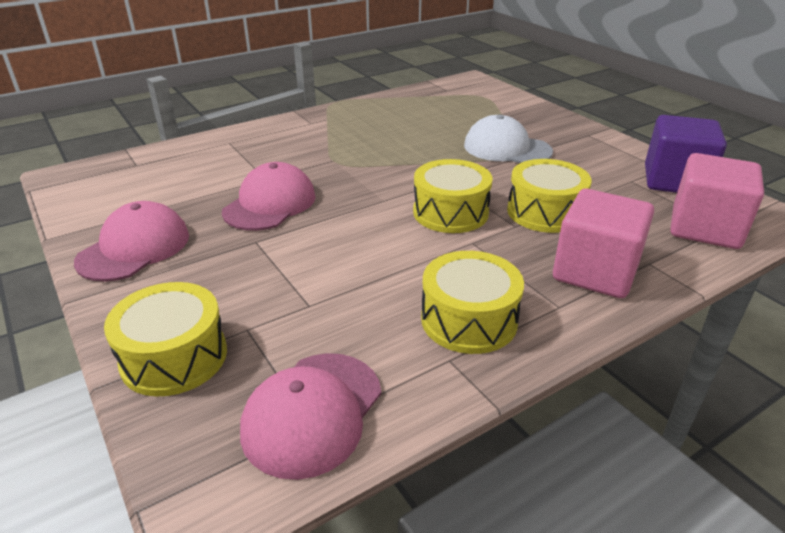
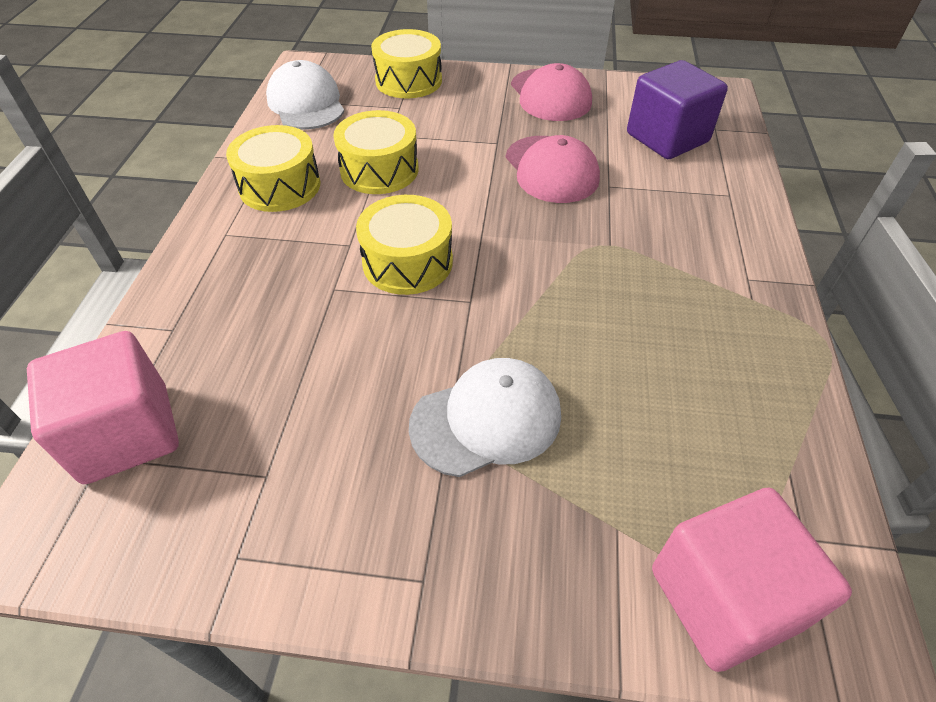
camera: 130 degrees right, 15 degrees up
pink cap [240,353,381,480] -> white cap [266,60,344,130]
yellow drum [507,159,592,233] -> yellow drum moved to [333,110,419,194]
pink cube [553,189,654,298] -> pink cube moved to [652,488,852,672]
purple cube [645,115,727,193] -> purple cube moved to [627,60,728,159]

